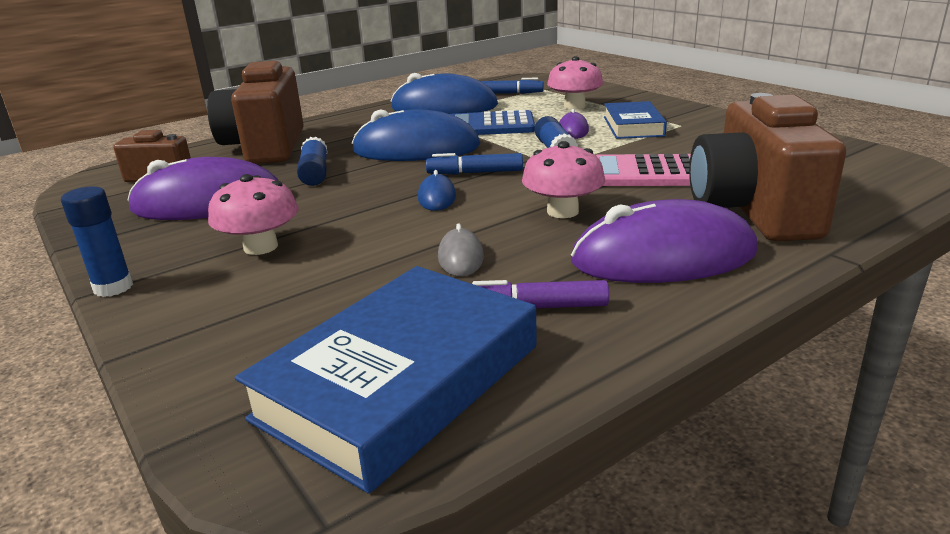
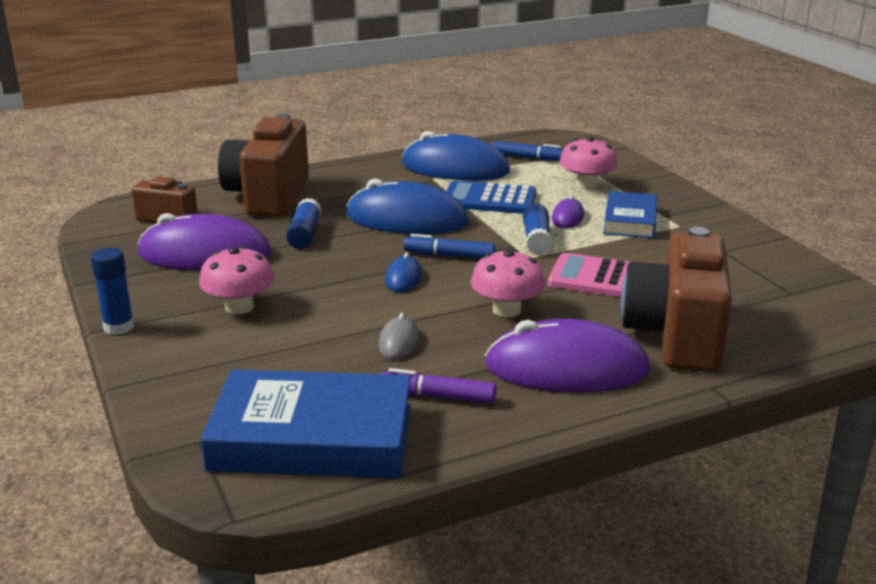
camera: 10 degrees right, 0 degrees up
blue book [235,266,537,494] -> blue book turned 45 degrees clockwise [201,369,411,478]

